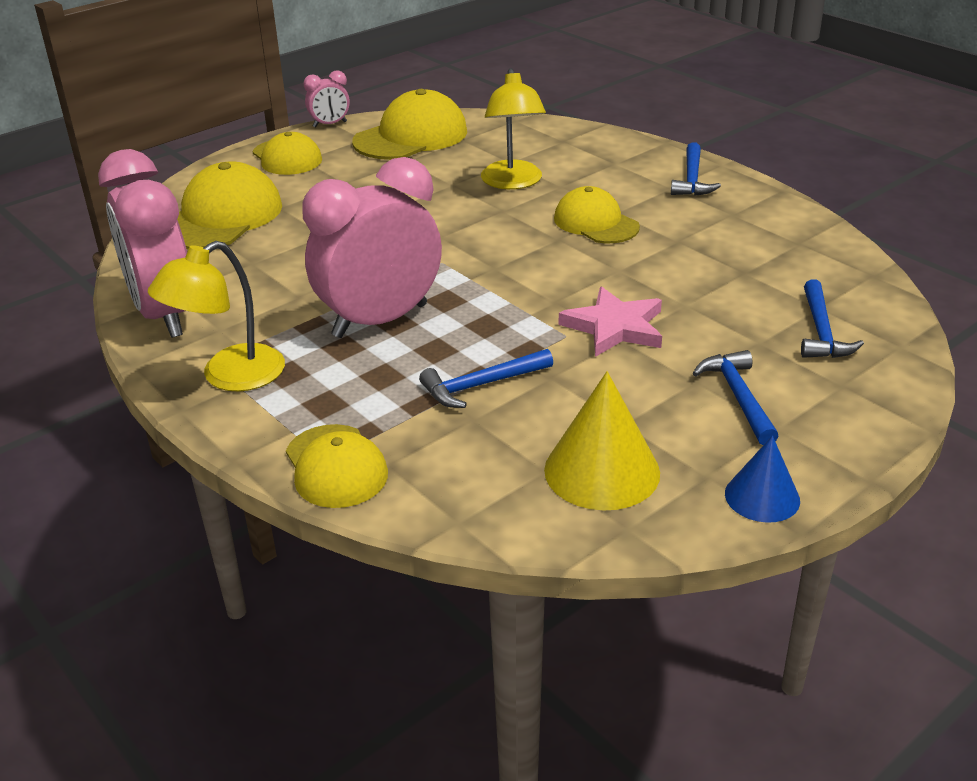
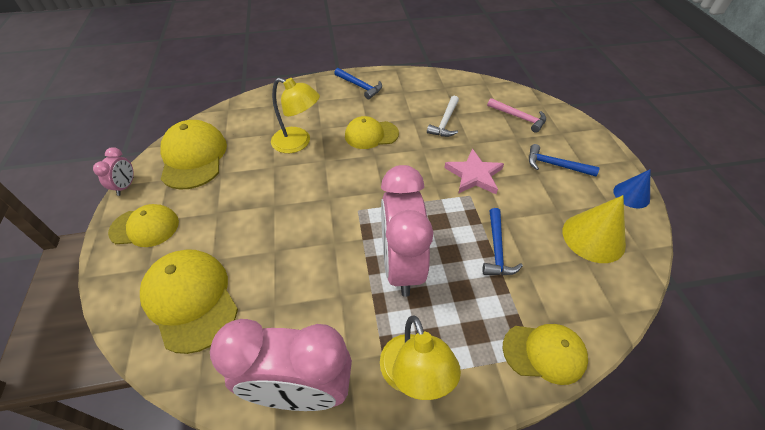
camera: 60 degrees left, 15 degrees up
blue hammer [801,279,864,358] -> pink hammer [487,98,546,133]
none -> white hammer [427,96,459,137]

